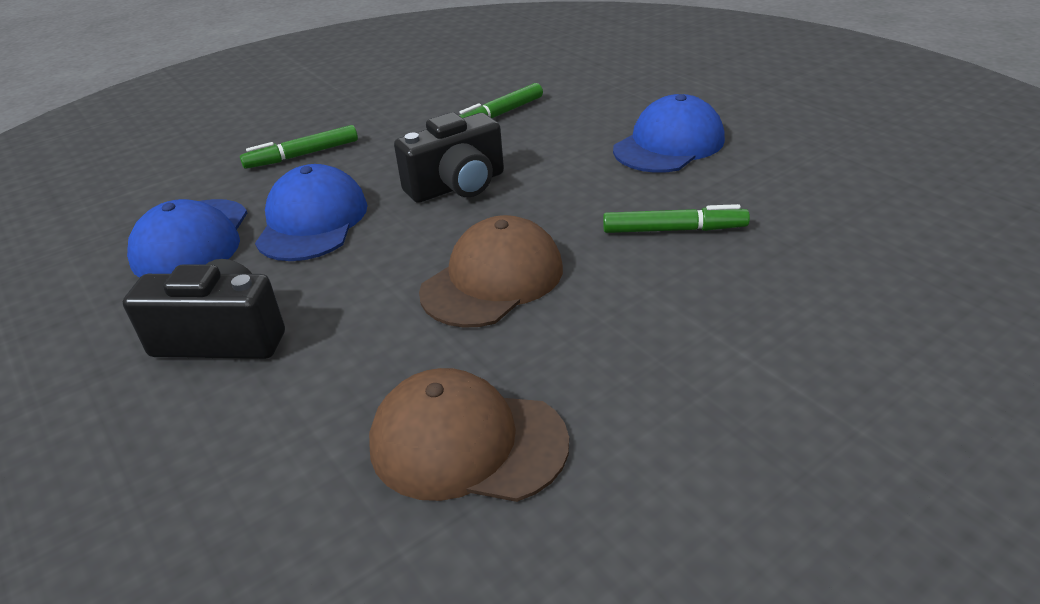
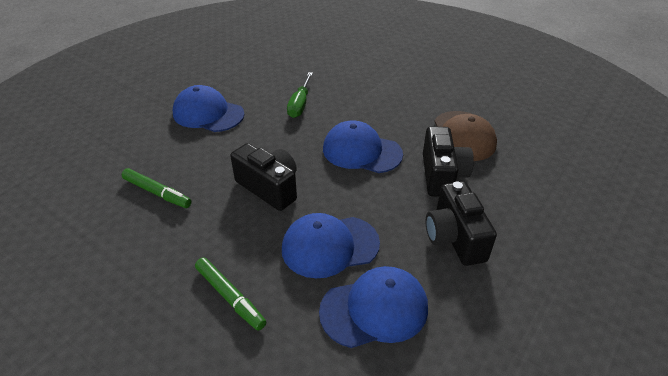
camera: 110 degrees left, 5 degrees up
brown cap [419,215,563,328] -> blue cap [323,121,403,173]
green marker [603,204,750,233] -> green screwdriver [287,72,313,118]
none -> black camera [423,126,474,197]

